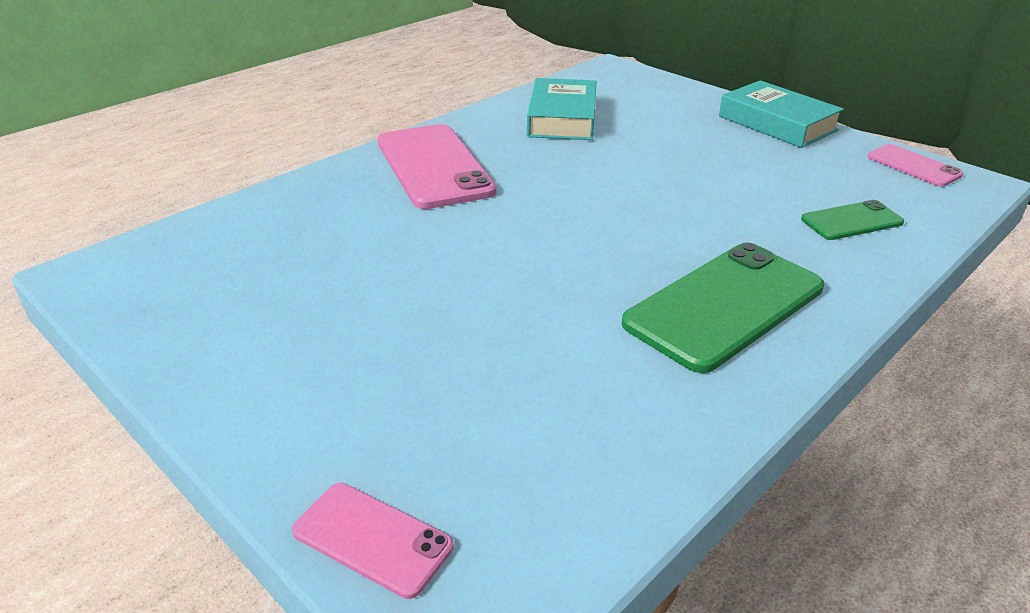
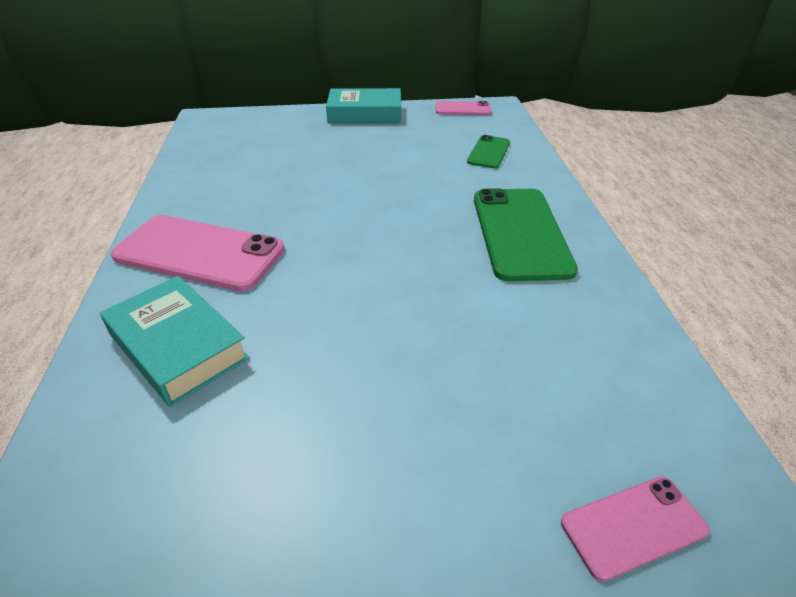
camera: 50 degrees left, 5 degrees up
turquoise book [527,78,596,140] -> turquoise book moved to [100,276,250,407]

